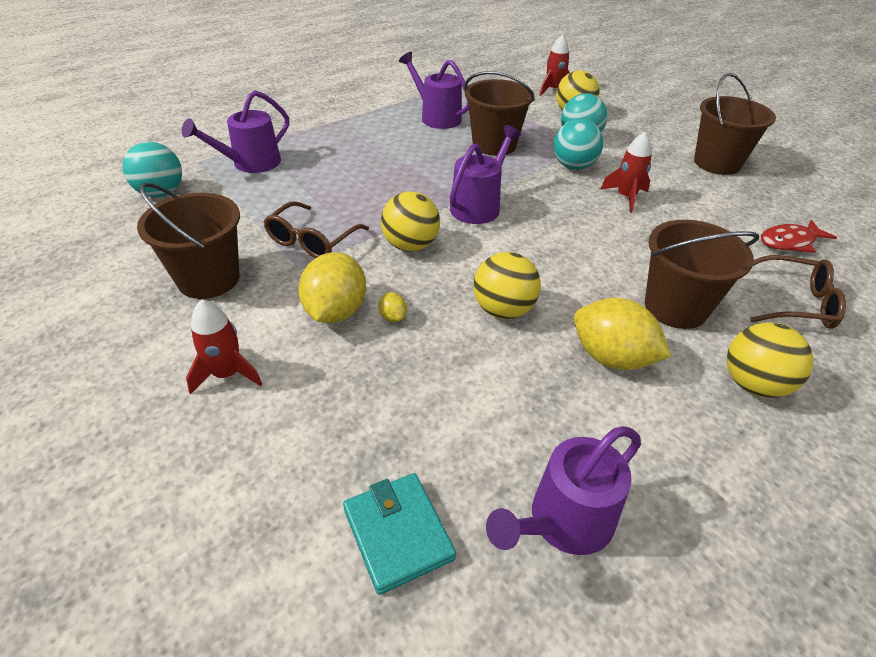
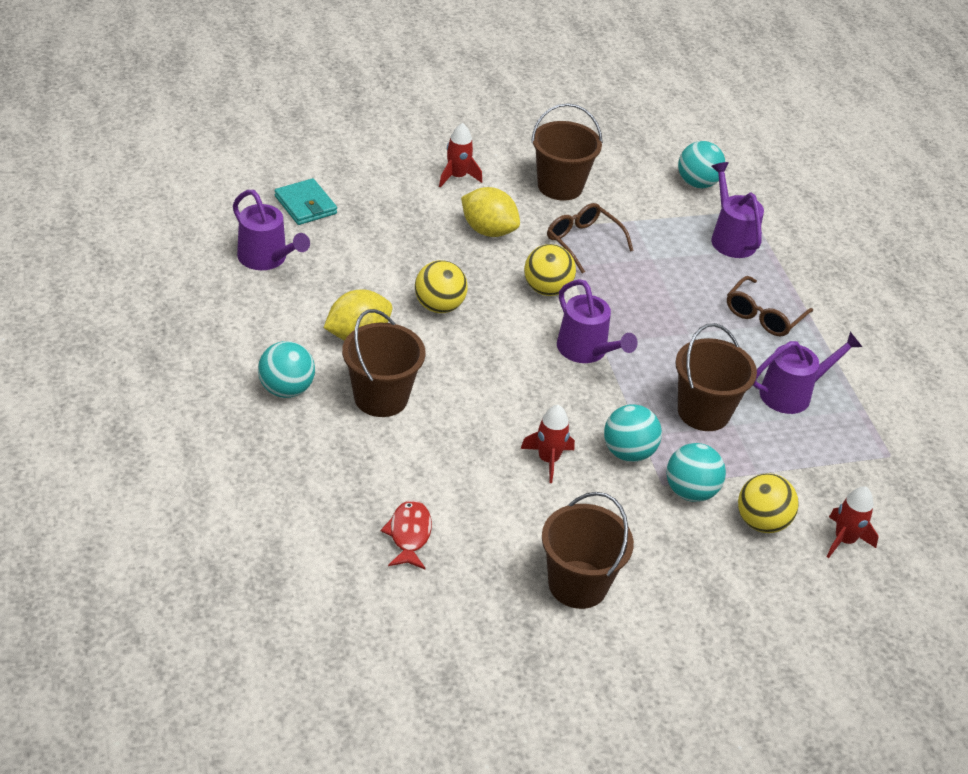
camera: 110 degrees right, 0 degrees up
turquoise wallet [343,473,456,595] -> turquoise wallet turned 60 degrees clockwise [275,178,337,225]
yellow lemon [378,292,407,322] -> none
purple watering can [486,426,641,555] -> purple watering can turned 150 degrees clockwise [233,190,310,270]
yellow ball [727,322,813,398] -> turquoise ball [258,341,315,398]
brown glasses [750,255,846,329] -> brown glasses moved to [727,276,813,337]

